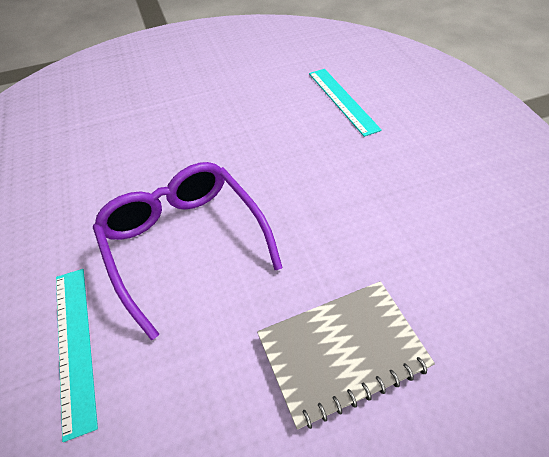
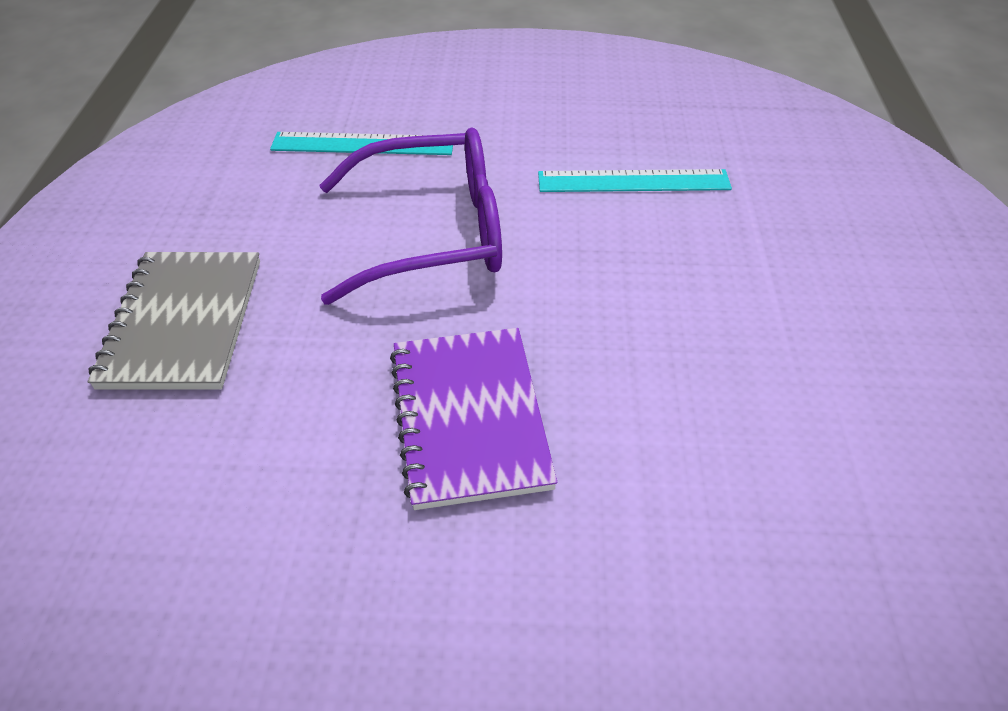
camera: 110 degrees right, 5 degrees down
turquoise ruler [309,69,382,137] -> turquoise ruler moved to [538,169,732,192]
none -> purple notebook [390,328,557,510]

